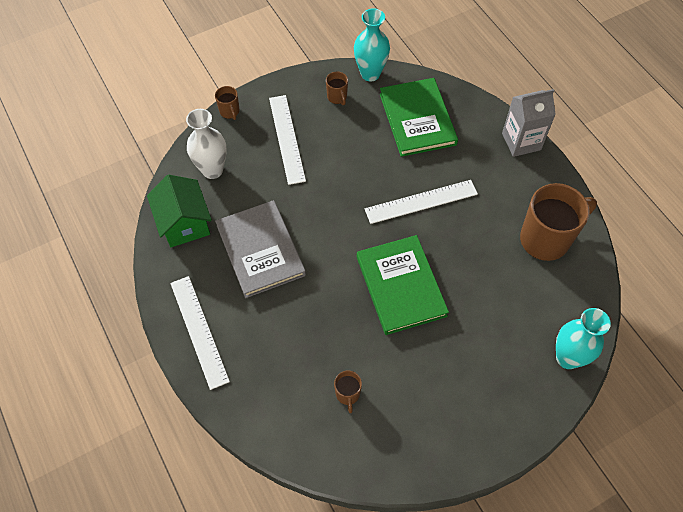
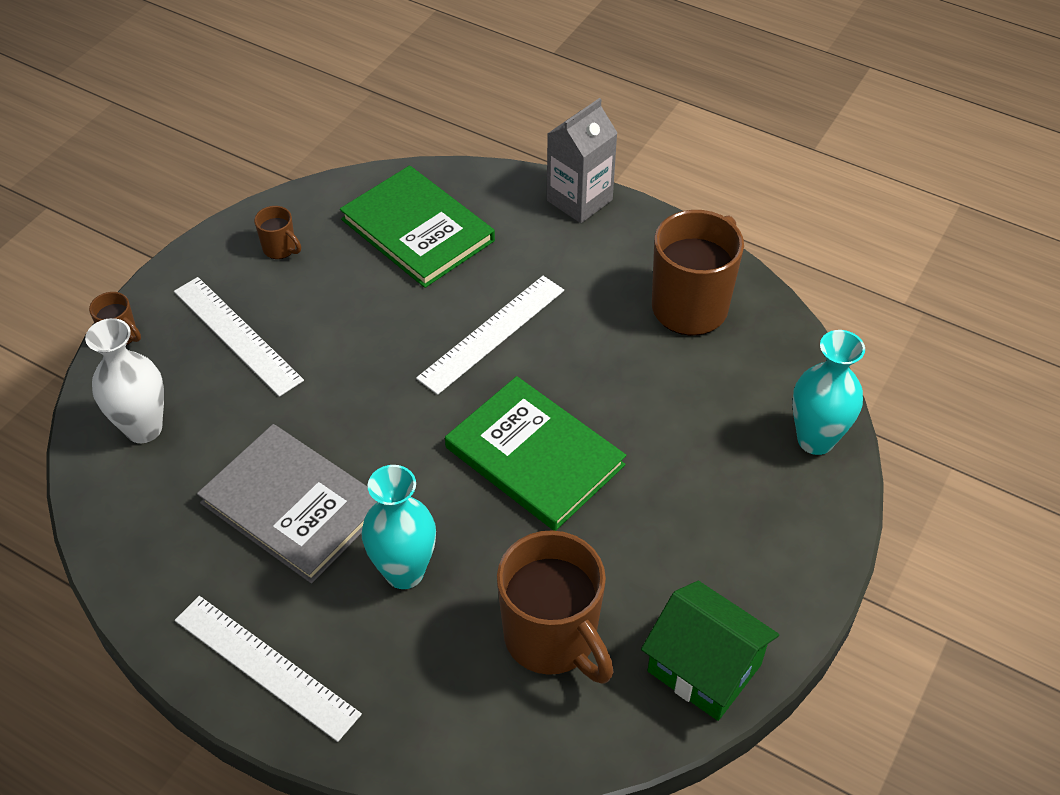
camera: 30 degrees left, 10 degrees down
green house [147,174,212,247] -> green house moved to [641,581,779,721]
brown mug [334,371,362,413] -> brown mug [497,530,614,684], size x2.24
turquoise vase [354,8,390,82] -> turquoise vase moved to [362,465,436,589]

